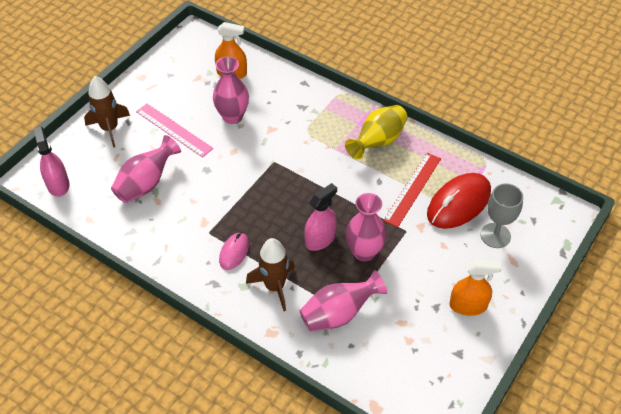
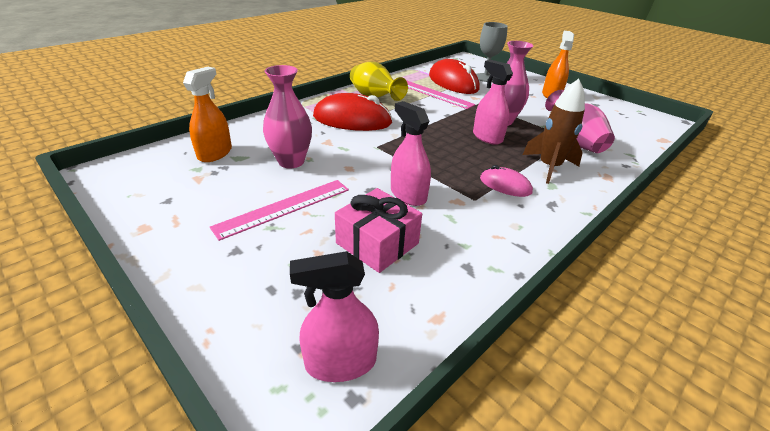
camera: 80 degrees left, 15 degrees down
brown rocket [84,76,130,148] -> none
pink vase [111,135,181,203] -> pink gift [335,188,422,273]
red ruler [383,153,441,227] -> pink ruler [406,80,475,109]
none -> red mouse [313,93,393,131]
none -> pink spray bottle [391,101,431,206]

